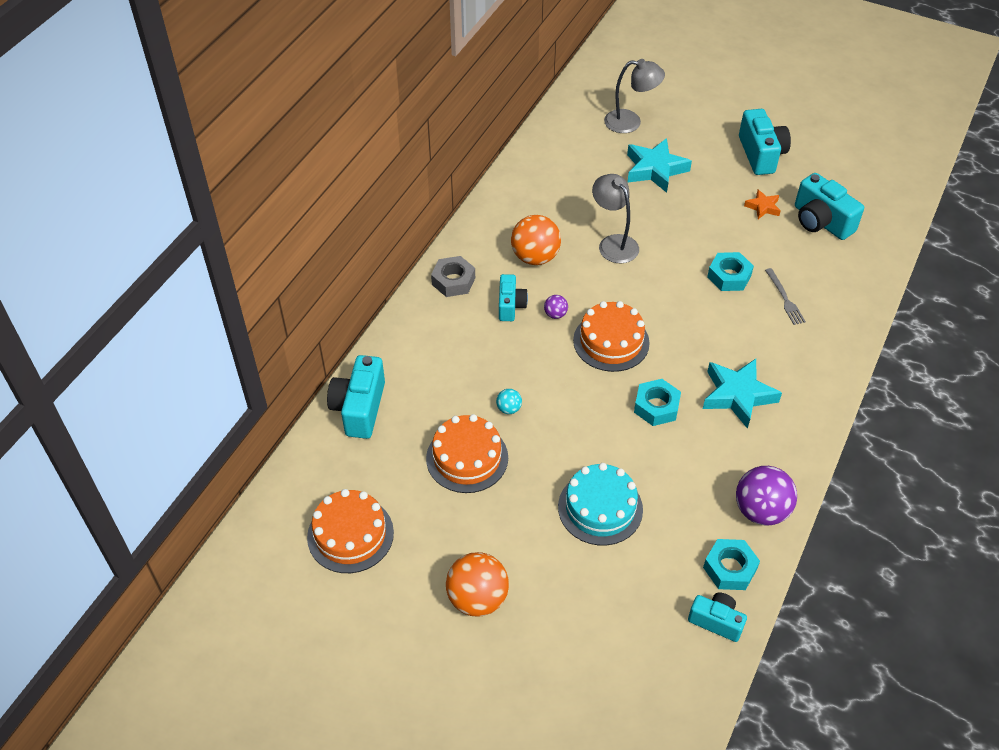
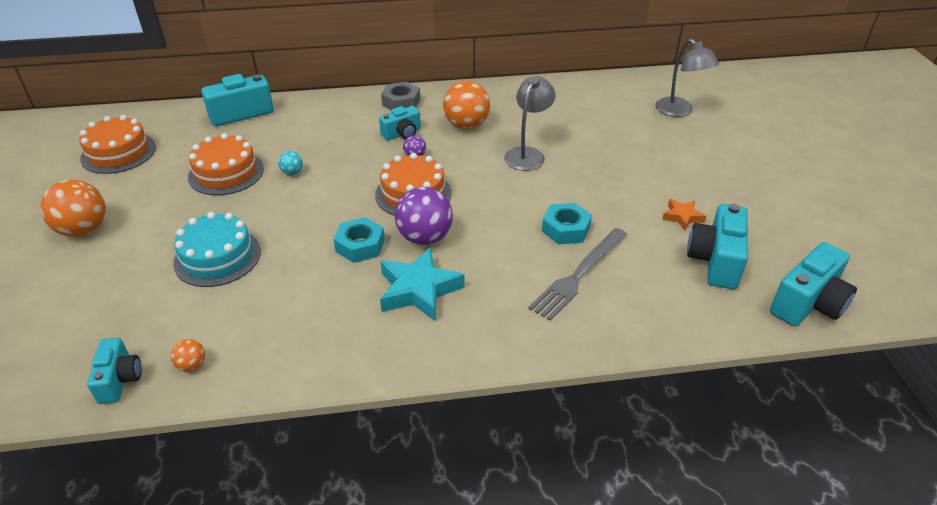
camera: 55 degrees right, 10 degrees down
turquoise star [627,138,692,193] -> none
turquoise nut [703,539,760,590] -> orange ball [171,339,205,372]
purple ball [736,466,797,525] -> purple ball moved to [395,187,453,245]
turquoise camera [739,109,791,175] -> turquoise camera moved to [770,242,857,326]
grey fork [765,268,806,325] -> grey fork [528,228,628,321], size x1.73

